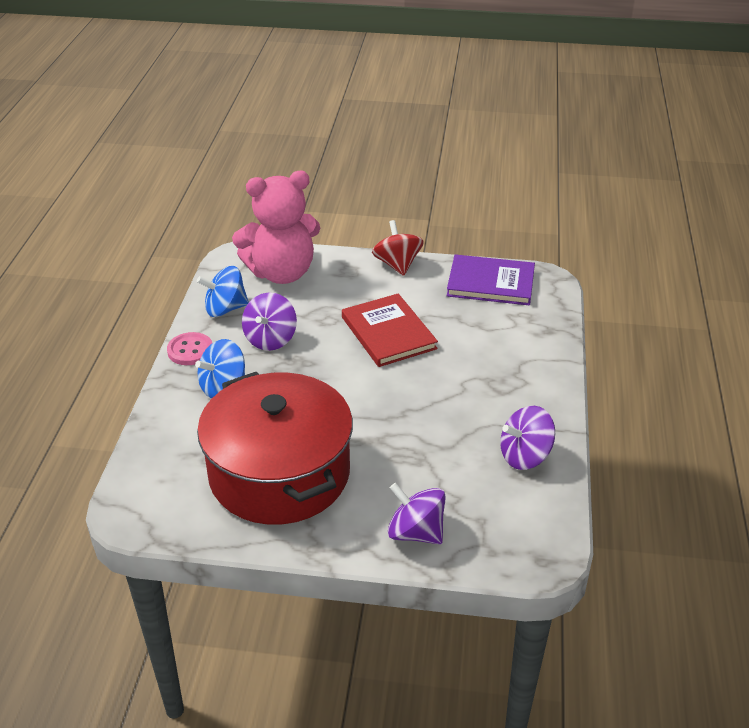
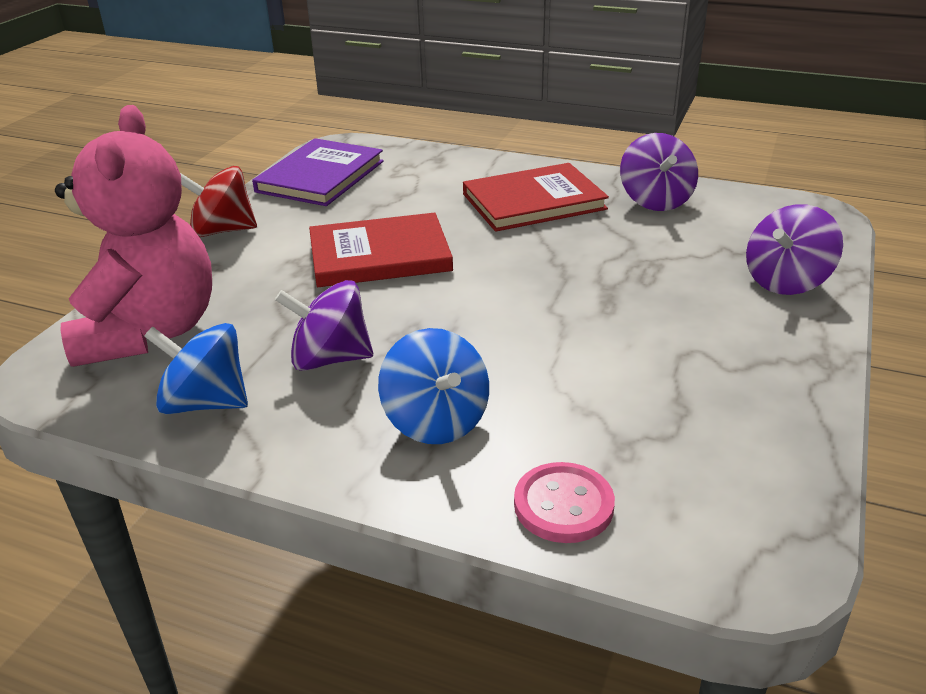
camera: 75 degrees left, 5 degrees down
pink button [167,332,212,365] -> pink button moved to [514,462,615,543]
blue spinning top [197,266,249,317] -> blue spinning top turned 105 degrees clockwise [144,323,248,414]
red pot [197,372,353,525] -> none
purple spinning top [242,293,297,351] -> purple spinning top turned 150 degrees clockwise [275,280,373,371]
none -> red book [463,163,609,232]

